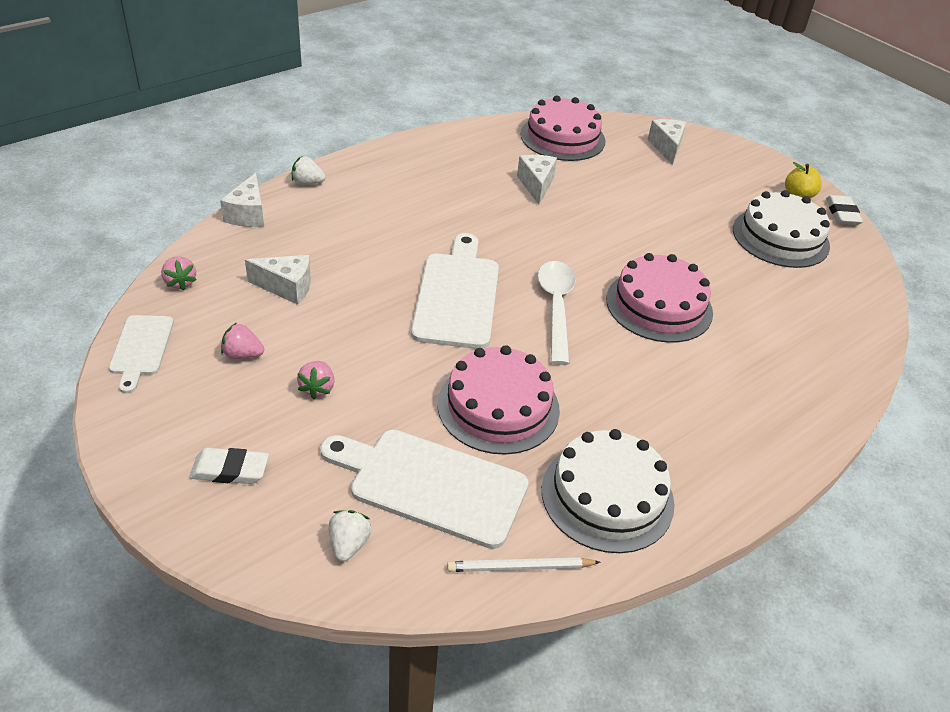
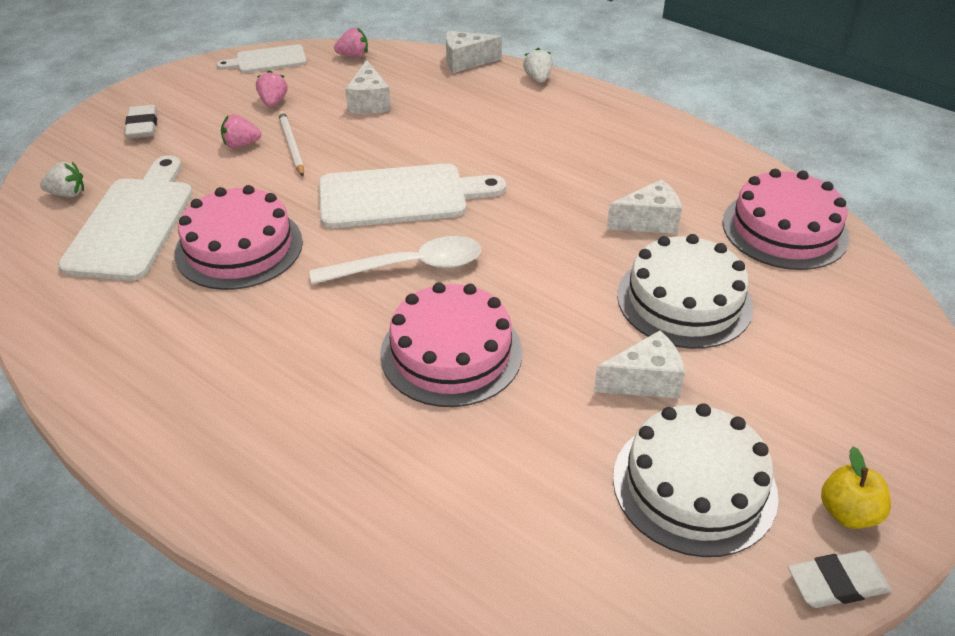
camera: 80 degrees right, 0 degrees up
pink strawberry [161,256,197,291] -> pink strawberry turned 150 degrees counterclockwise [334,28,368,57]
white pencil [447,557,600,572] -> white pencil moved to [278,111,304,176]
white cake [542,429,674,553] -> white cake moved to [617,234,753,349]
white cheese [648,119,686,165] -> white cheese moved to [594,330,685,398]

